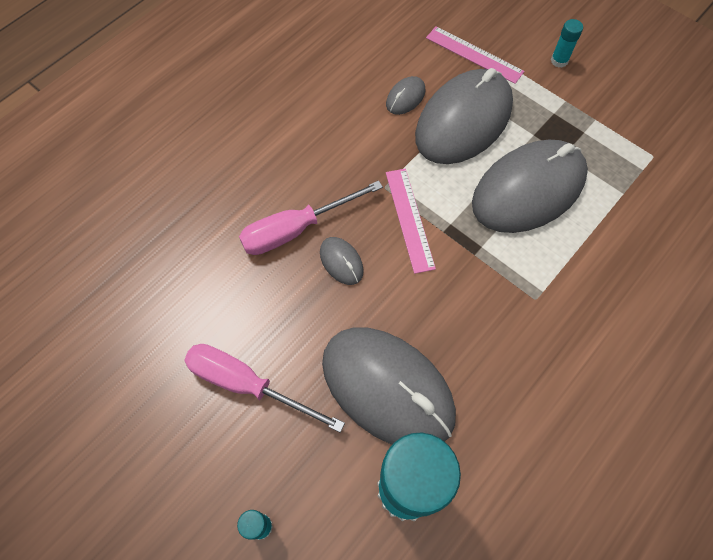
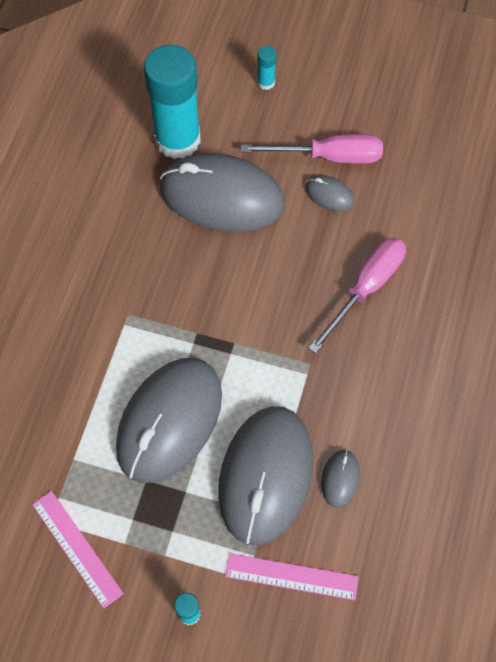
camera: 155 degrees right, 0 degrees up
grey mouse [320,237,364,285] -> grey mouse moved to [305,175,354,211]
pink ruler [386,168,436,274] -> pink ruler moved to [32,491,124,608]

